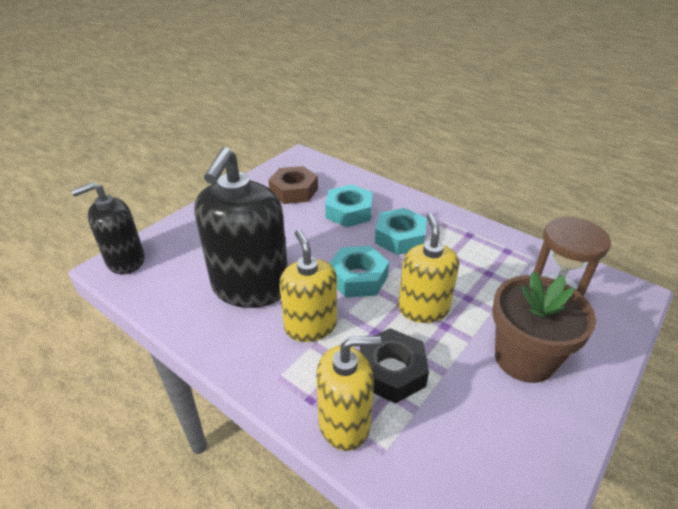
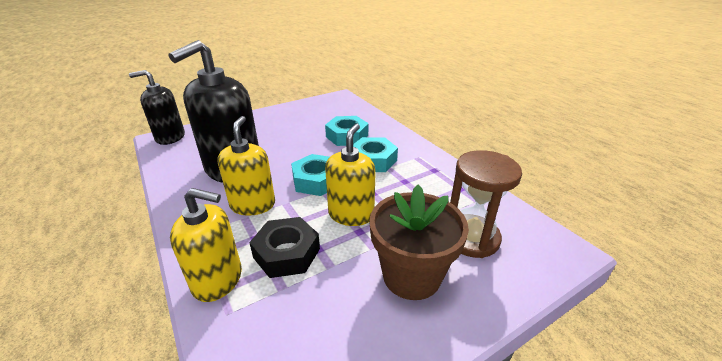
camera: 20 degrees right, 5 degrees down
brown nut [268,166,318,204] -> none

